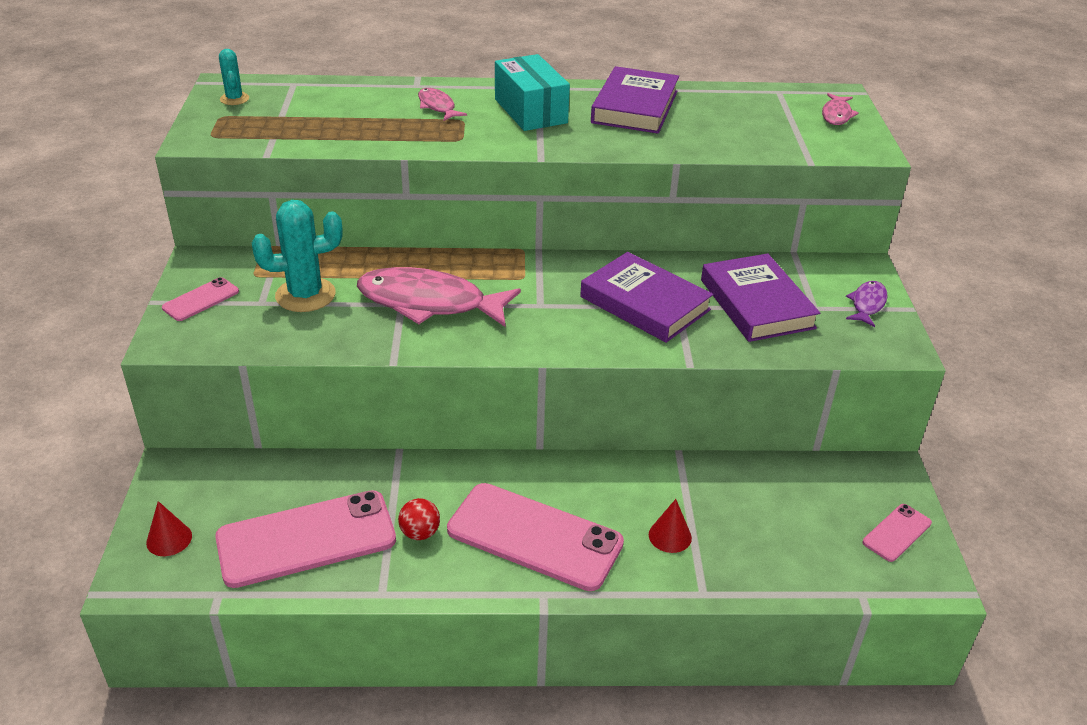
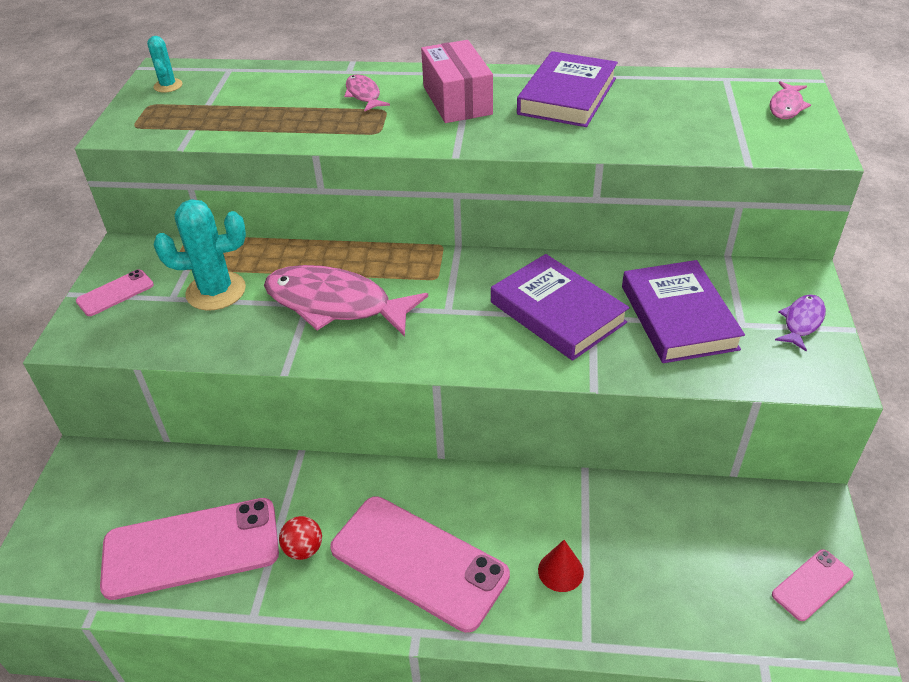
camera: 10 degrees right, 5 degrees up
red cone [146,501,192,556] -> none
turquoise box [495,54,570,131] -> pink box [421,40,493,123]

